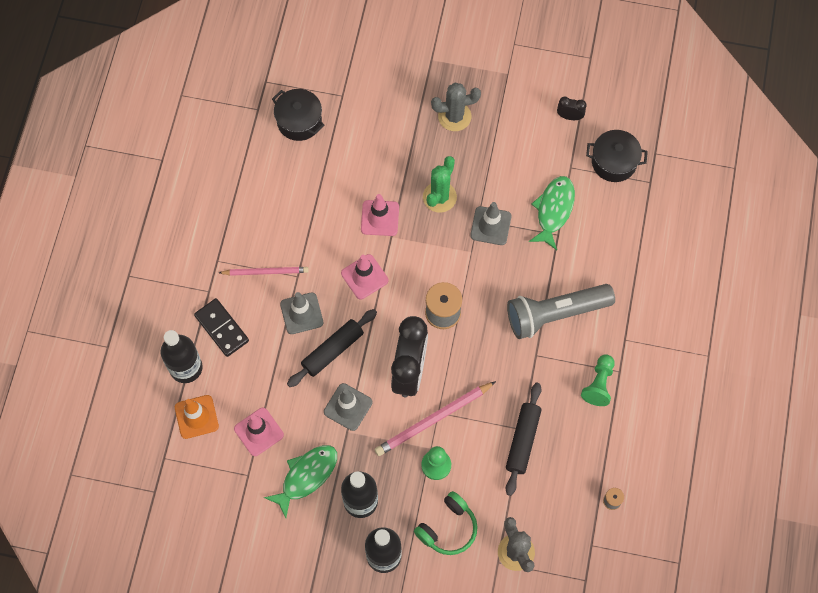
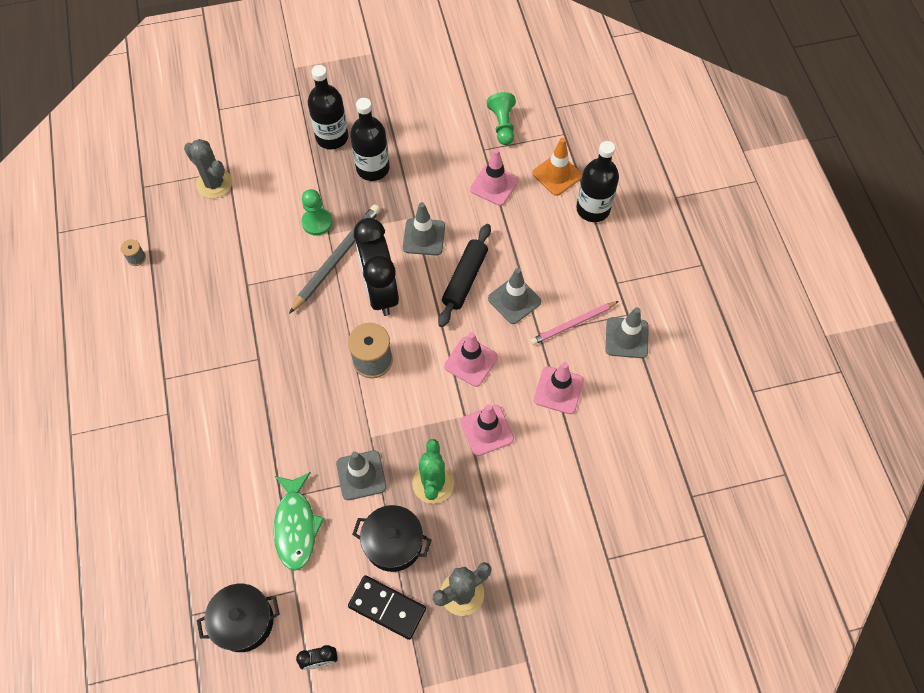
camera: 155 degrees right, 5 degrees down
black domino [194,298,249,357] -> black domino moved to [348,575,426,640]
green fish [264,445,337,518] -> none
black pot [272,89,325,141] -> black pot moved to [352,505,431,572]
pink pencil [374,381,496,456] -> grey pencil [289,205,381,314]
green headphones [414,491,478,555] -> none
black rolling pin [506,383,542,496] -> none
grey flashlight [507,284,615,339] -> none
green pawn [581,355,615,406] -> green pawn moved to [487,92,516,145]
none -> pink traffic cone [534,362,584,414]
none -> grey traffic cone [606,307,648,358]

